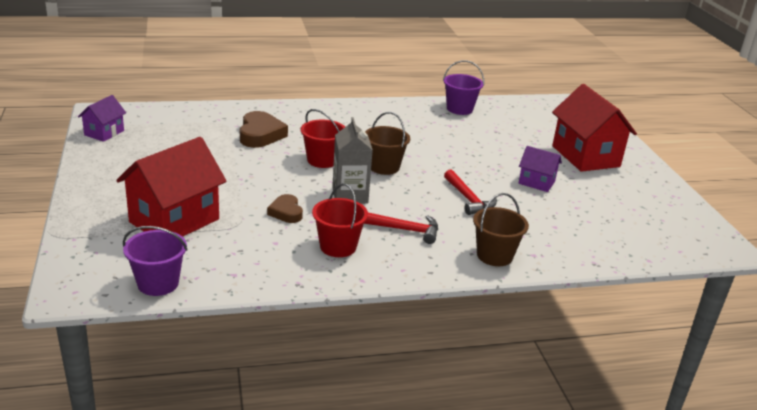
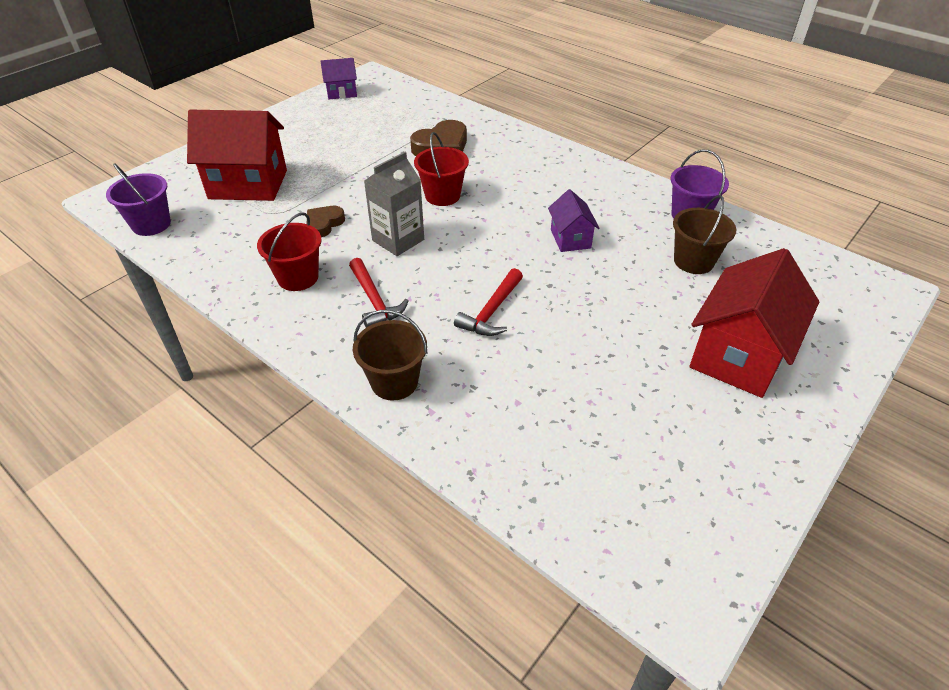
camera: 55 degrees right, 15 degrees up
brown bucket [365,112,410,175] -> brown bucket moved to [673,195,736,274]
purple house [519,146,562,192] -> purple house moved to [548,189,599,252]

